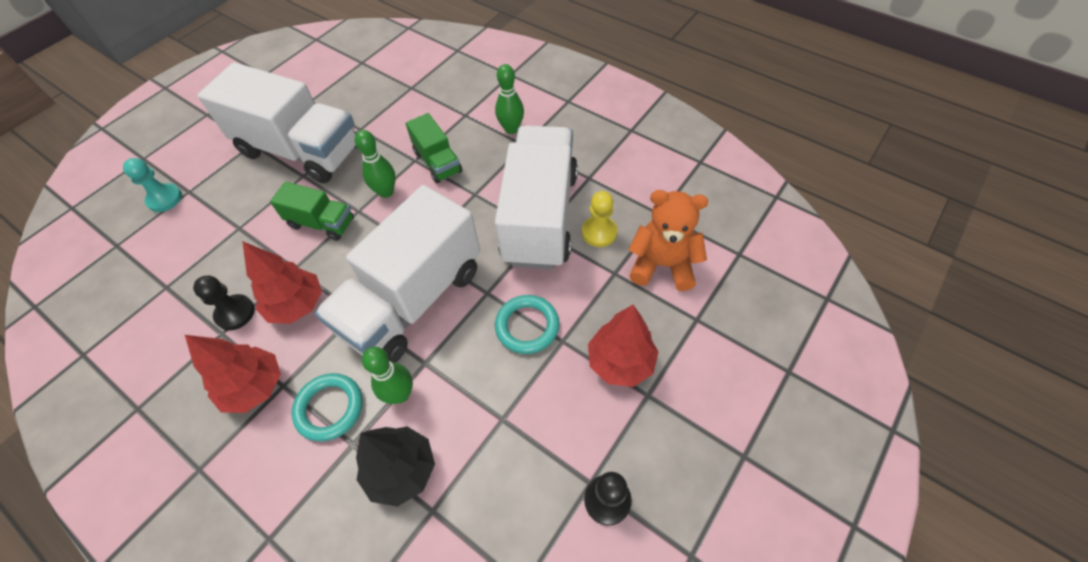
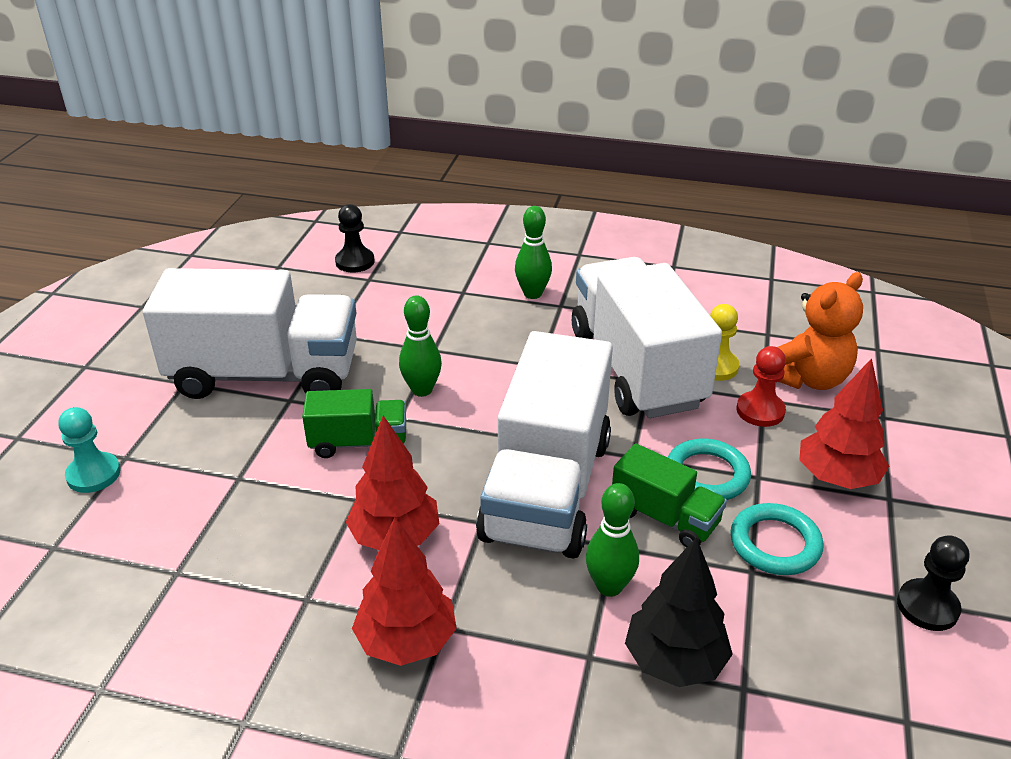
camera: 25 degrees left, 20 degrees down
black pawn [193,275,255,330] -> black pawn moved to [335,204,375,272]
turquoise ring [292,373,363,441] -> turquoise ring moved to [730,503,824,575]
green truck [406,113,462,183] -> green truck moved to [612,444,727,548]
orange teddy bear [628,190,708,291] -> orange teddy bear turned 150 degrees clockwise [777,272,863,390]
none -> red pawn [737,346,786,427]

